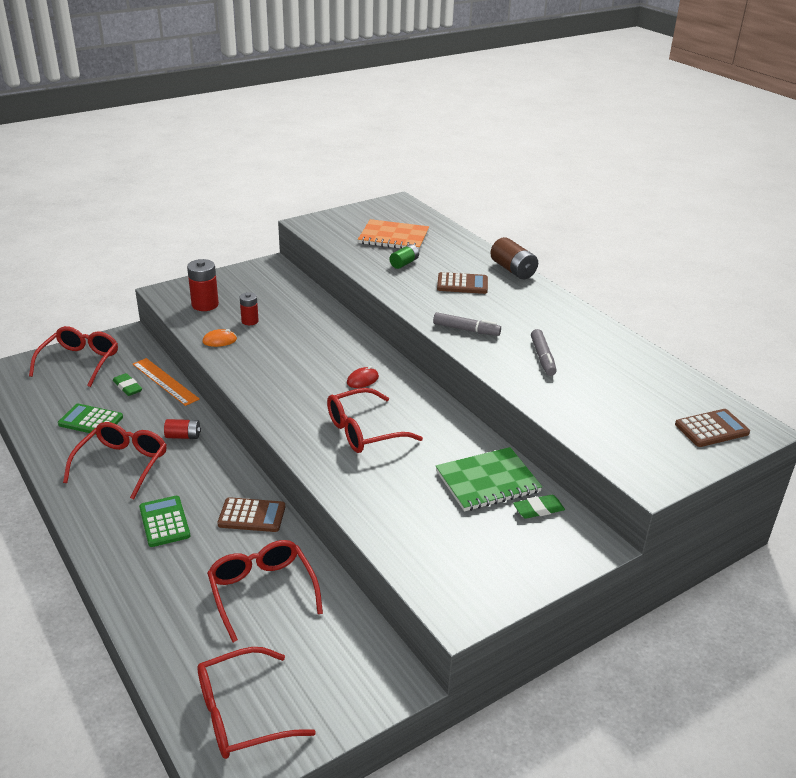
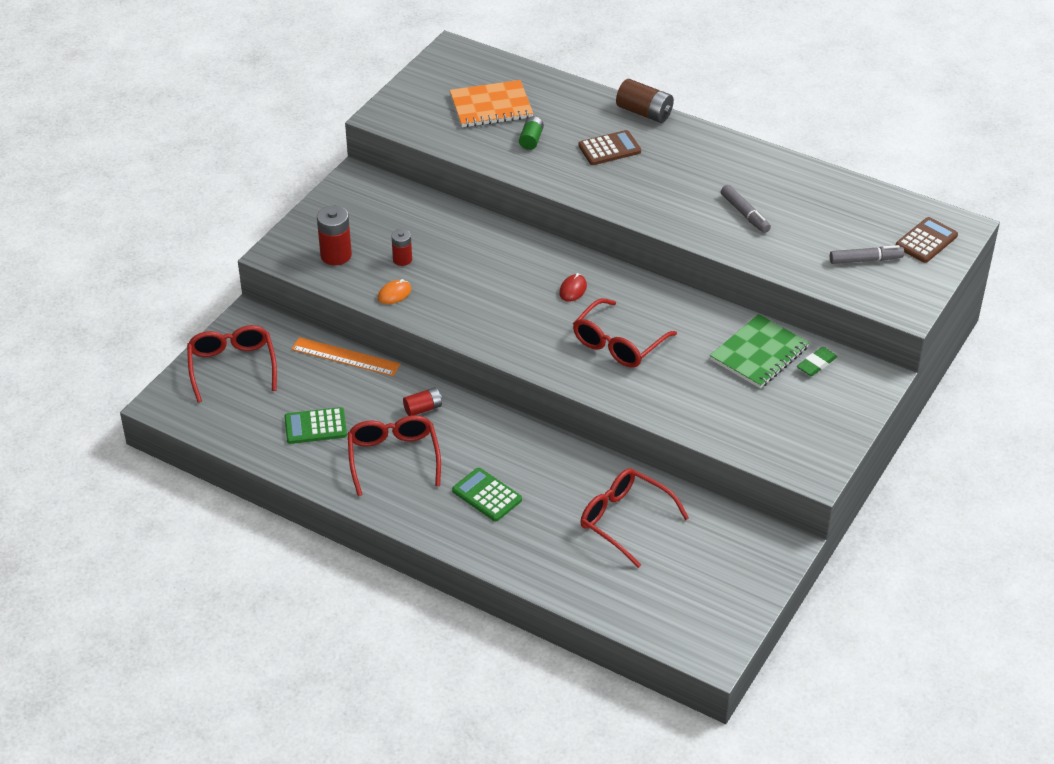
camera: 25 degrees left, 10 degrees up
green eraser [113,373,142,396] -> none
red glasses [197,647,316,759] -> none
brown calculator [217,497,285,532] -> none
grey marker [433,312,501,336] -> grey marker moved to [830,245,904,264]

